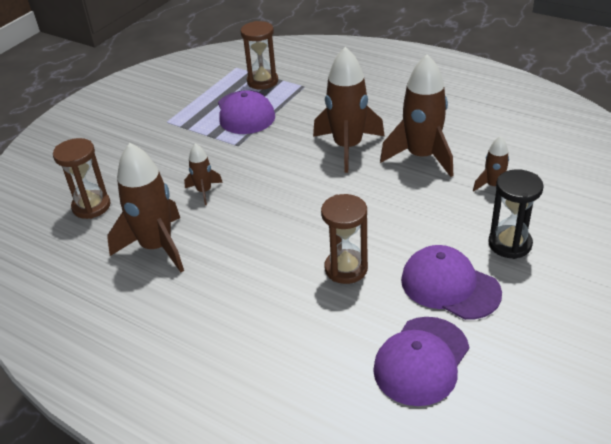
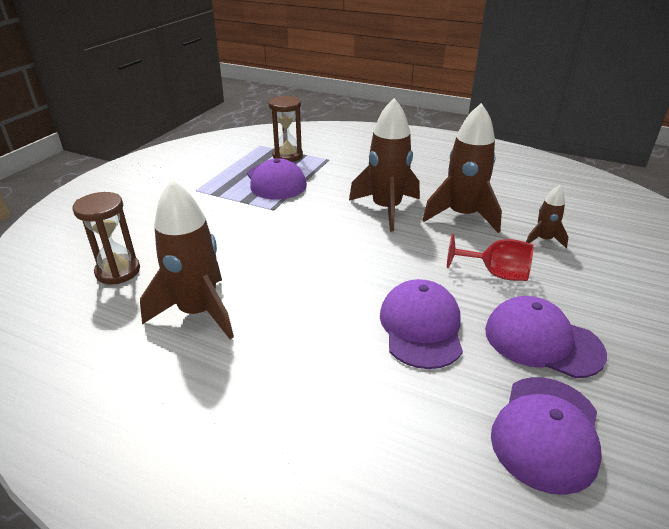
camera: 10 degrees left, 5 degrees down
brown rocket [184,144,223,205] -> none
brown hourglass [321,194,368,284] -> purple cap [380,279,463,369]
black hourglass [488,169,544,259] -> none
none -> red goblet [447,234,534,281]

